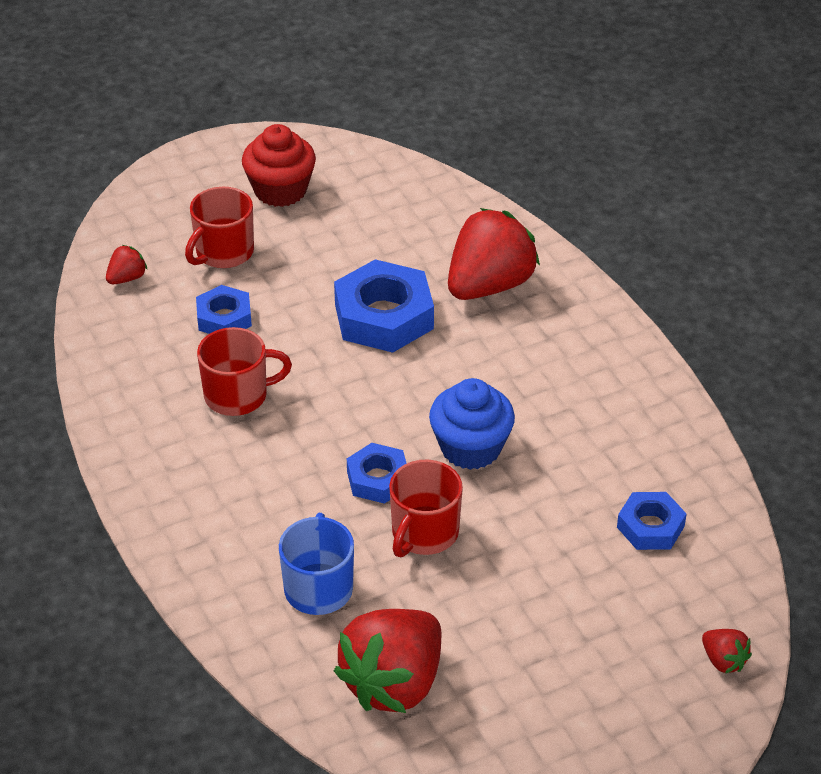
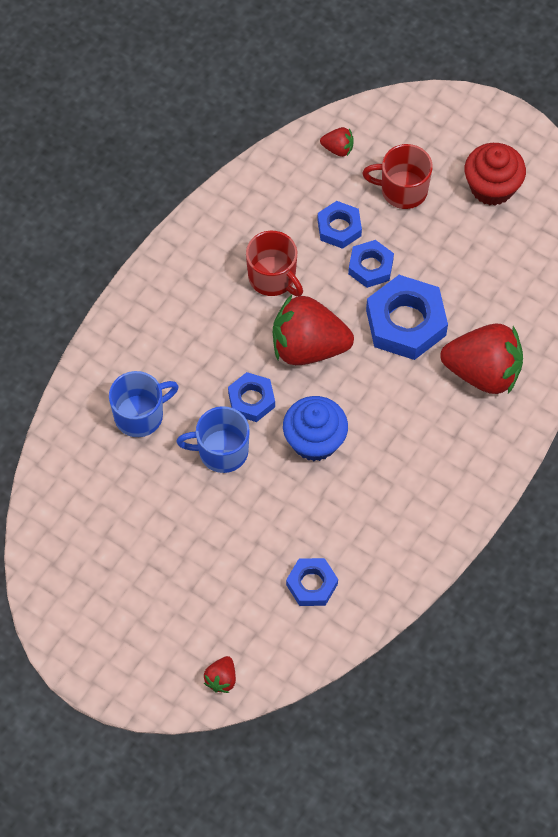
camera: 60 degrees right, 20 degrees up
red strawberry [334,609,441,713] -> red strawberry moved to [273,295,354,365]
red mug [389,460,463,557] -> blue mug [176,406,250,473]
none -> blue nut [348,240,394,288]

